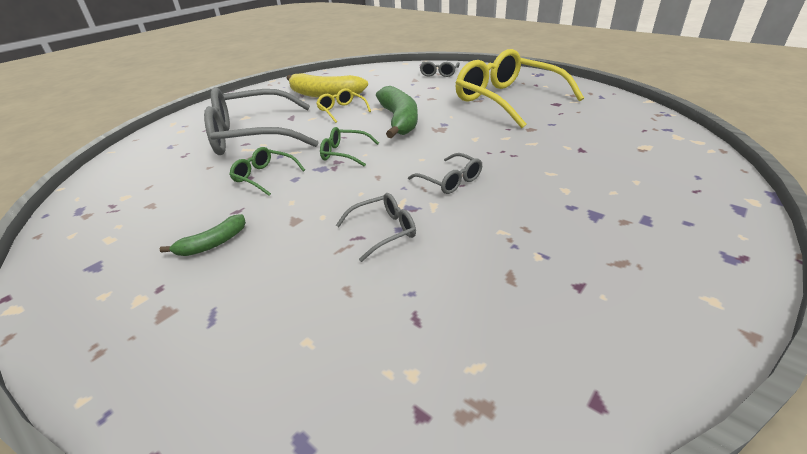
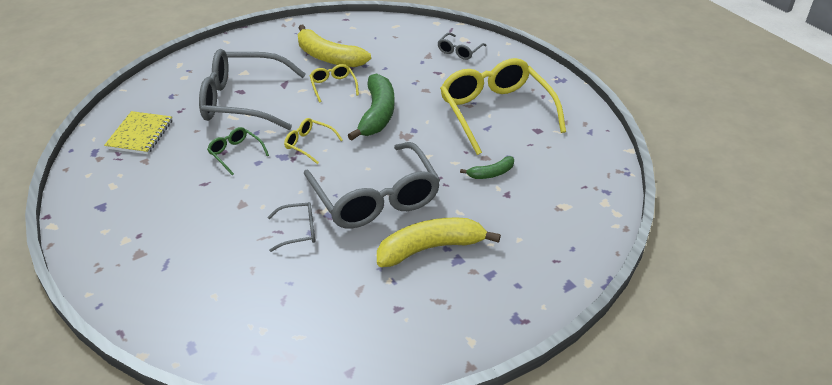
camera: 15 degrees right, 5 degrees up
green banana [159,214,246,256] -> green banana moved to [460,156,514,179]
green glasses [320,127,379,167] -> yellow glasses [284,118,343,164]
grey glasses [408,153,482,194] -> grey glasses [304,142,440,229], size x2.29
none -> yellow notebook [104,111,172,154]
none -> yellow banana [377,218,501,267]

